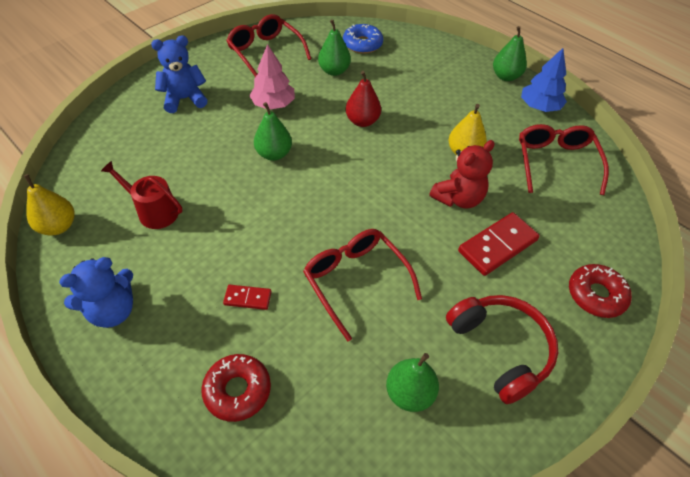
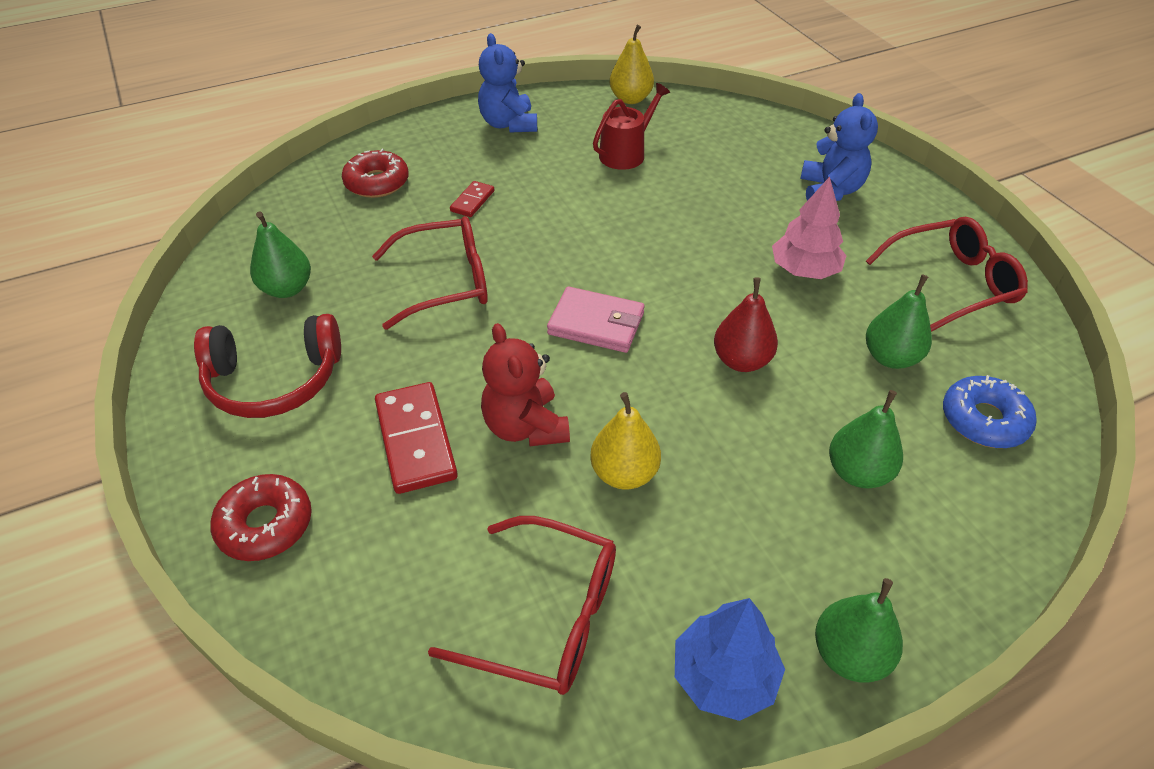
camera: 110 degrees right, 5 degrees down
green pear [254,102,292,161] -> green pear moved to [829,390,903,488]
none -> pink wallet [547,286,645,353]

